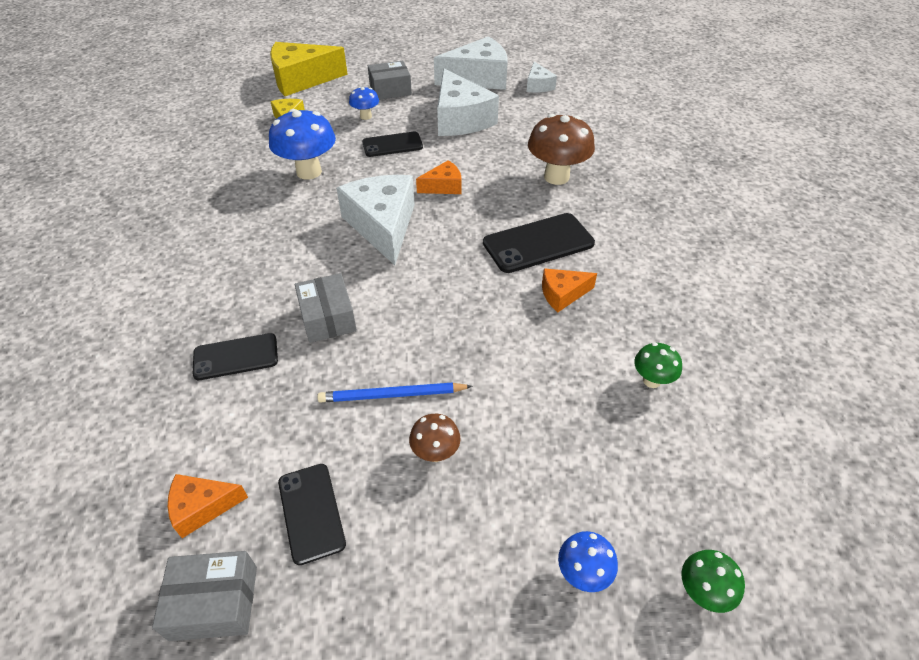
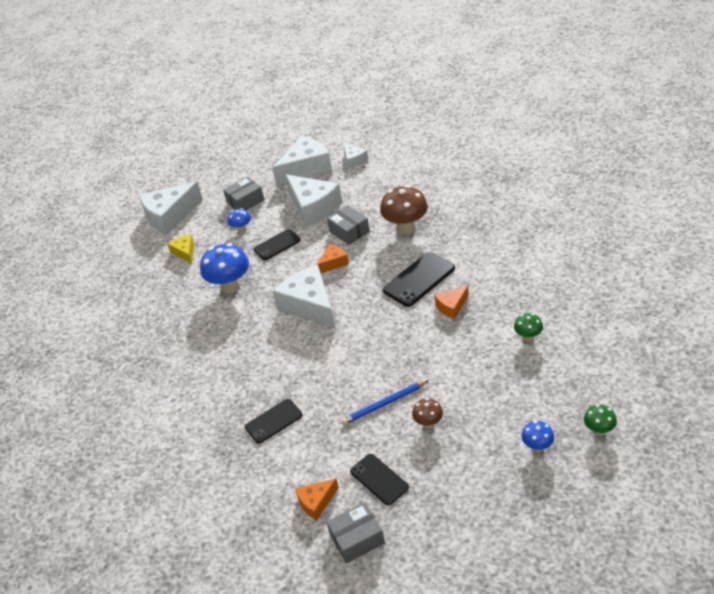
camera: 15 degrees left, 5 degrees down
yellow cheese [270,42,348,96] -> white cheese [139,182,203,235]
grey box [295,273,357,343] -> grey box moved to [327,205,370,245]

